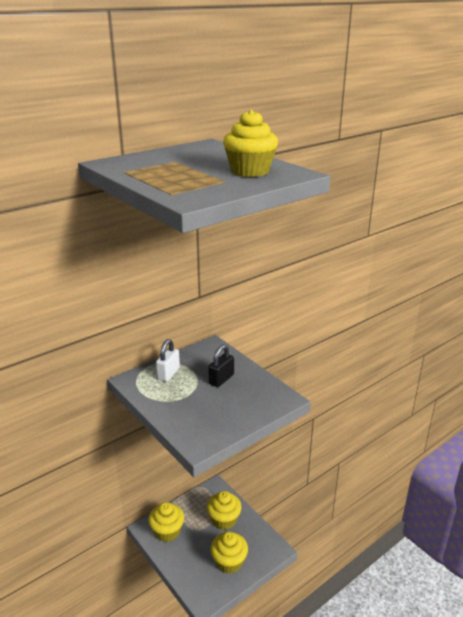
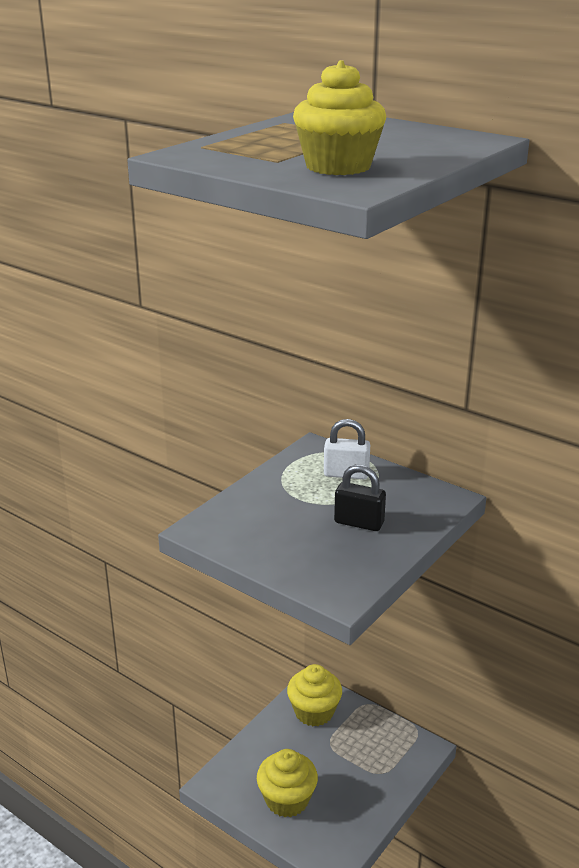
camera: 75 degrees right, 0 degrees up
yellow cupcake [207,491,242,530] -> none

